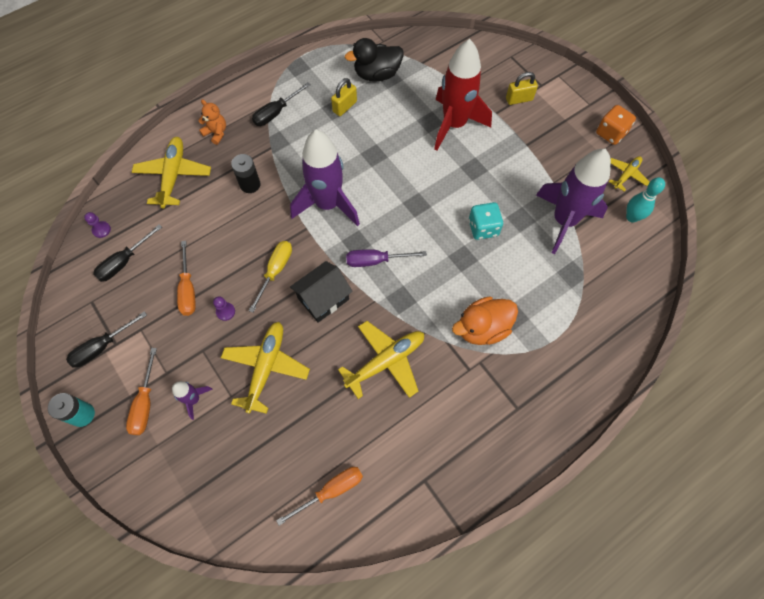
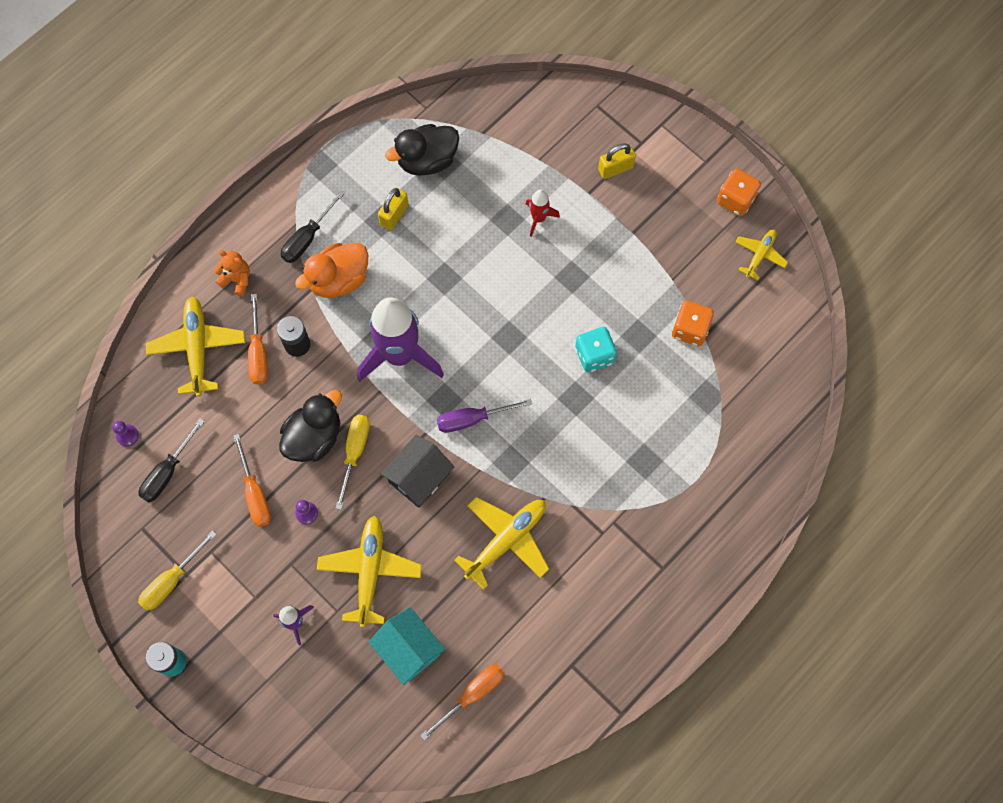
camera: 10 degrees left, 5 degrees up
black screwdriver [66,311,147,368] -> yellow screwdriver [138,530,217,611]
orange screwdriver [126,348,157,435] -> orange screwdriver moved to [248,294,268,384]
red rocket [434,39,492,150] -> red rocket [526,190,560,237], size x0.45
orange duck [452,296,518,345] -> orange duck moved to [295,243,368,298]
purple rocket [536,149,611,254] -> orange dice [672,301,714,346]
turquoise bowling pin [626,177,665,222] -> none
none -> black duck [279,390,342,462]
none -> turquoise house [369,607,445,685]

